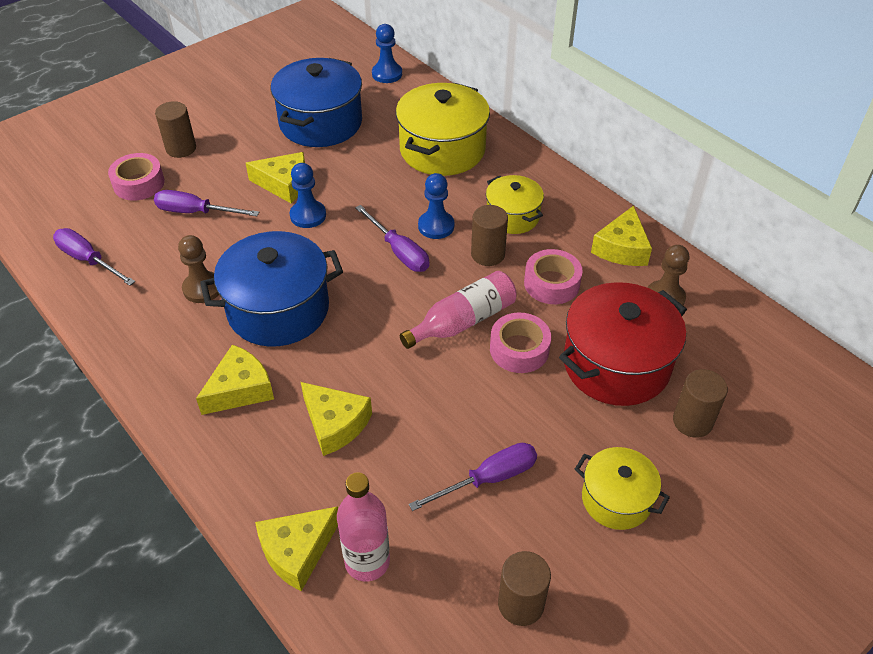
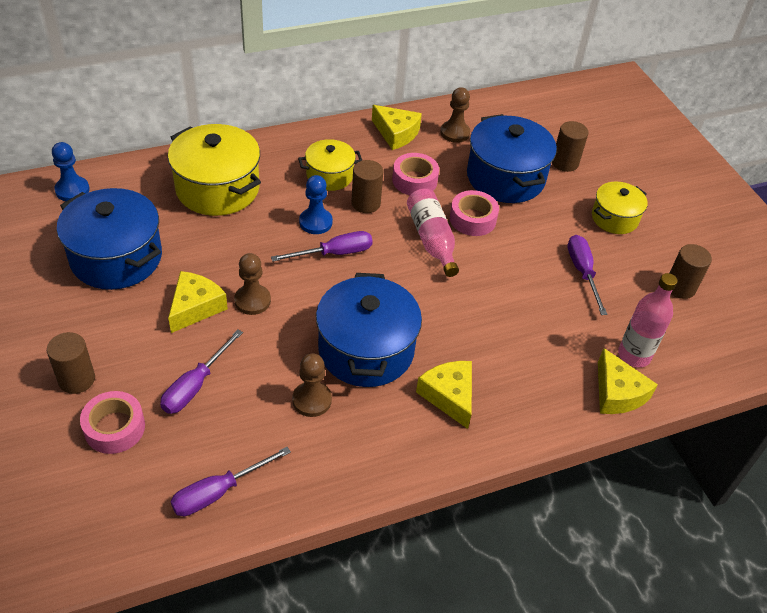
camera: 75 degrees left, 0 degrees up
blue pawn [290,163,326,228] -> brown pawn [234,253,271,315]
yellow cheese [301,382,372,456] -> none
red pot [559,282,687,406] -> blue pot [467,114,557,203]

